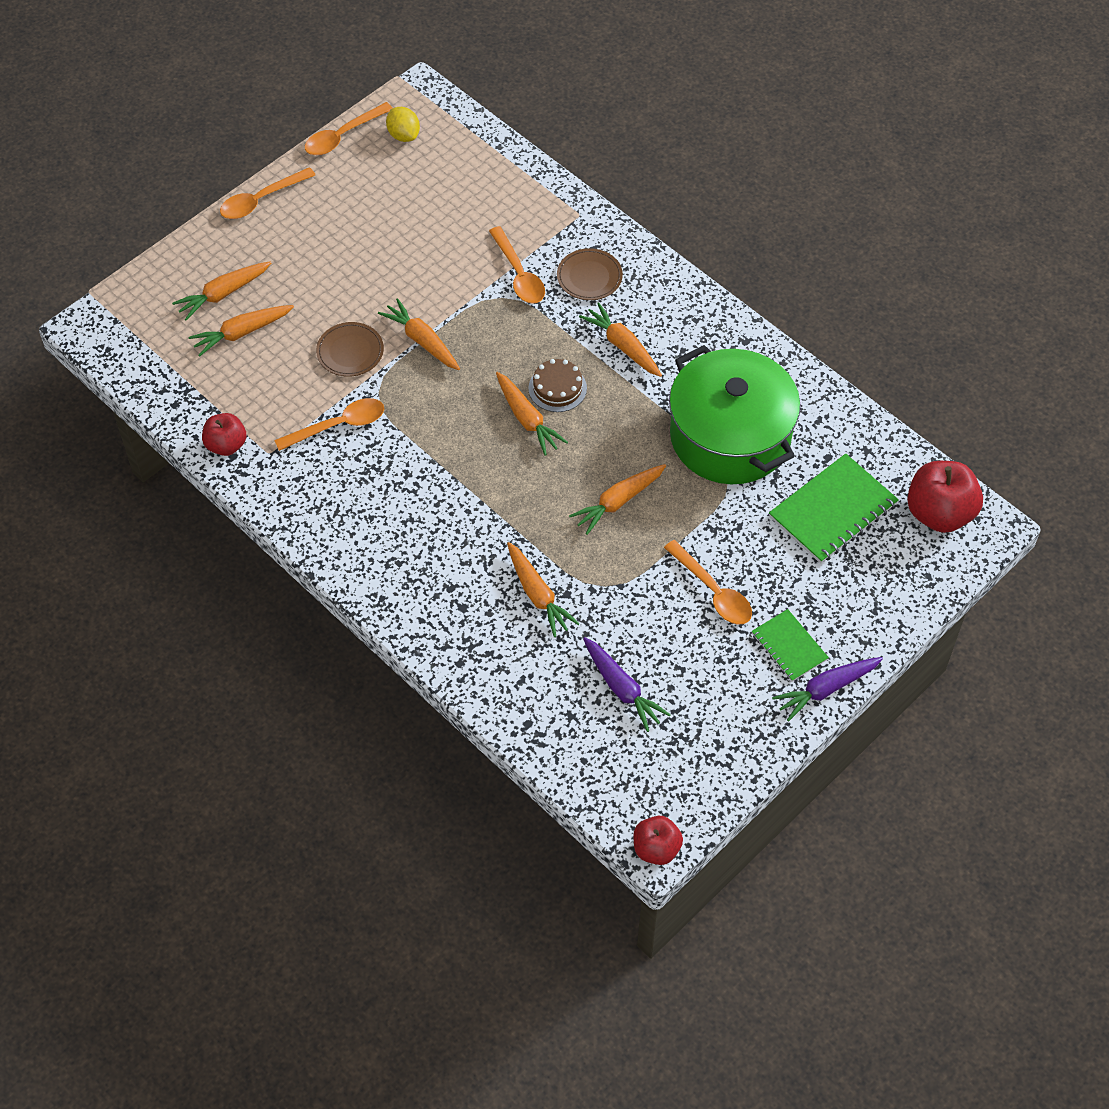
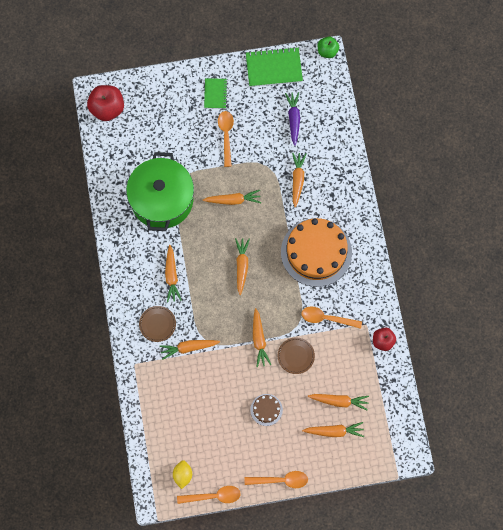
camera: 145 degrees left, 15 degrees up
orange spoon [489,226,545,304] -> orange carrot [159,340,220,360]
brown cake [528,359,587,412] -> brown cake moved to [250,394,283,426]
red apple [633,816,683,865] -> green apple [318,37,339,58]
green notebook [769,454,899,564] -> green notebook moved to [246,47,303,87]
purple carrot [772,657,883,721] -> none
none -> orange cake [281,218,352,287]

